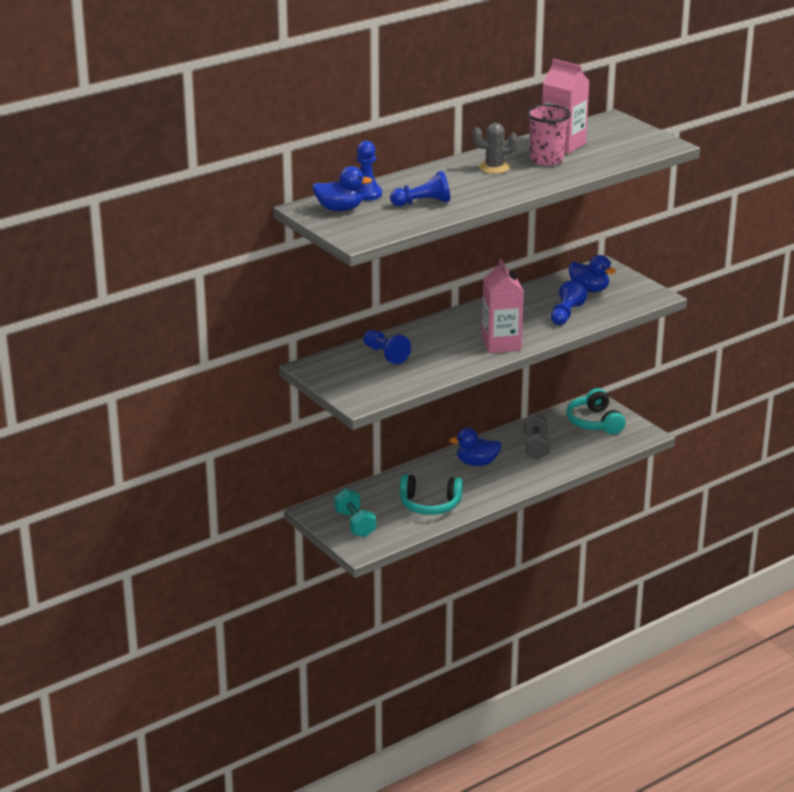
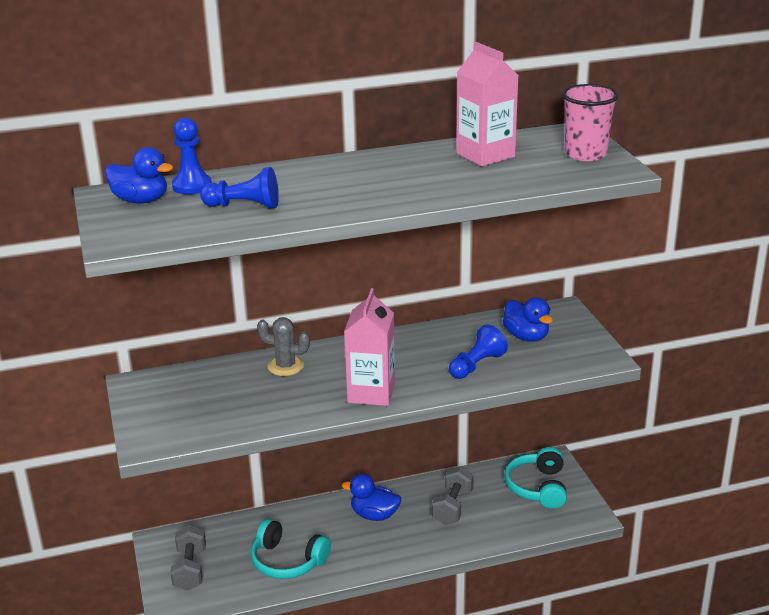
camera: 20 degrees right, 0 degrees up
turquoise dumbbell [335,488,376,537] -> grey dumbbell [170,525,206,591]
blue pawn [363,330,411,365] -> none
grey cactus [472,123,518,174] -> grey cactus moved to [257,317,310,376]
pink cup [527,105,571,166] -> pink cup moved to [562,84,619,161]

